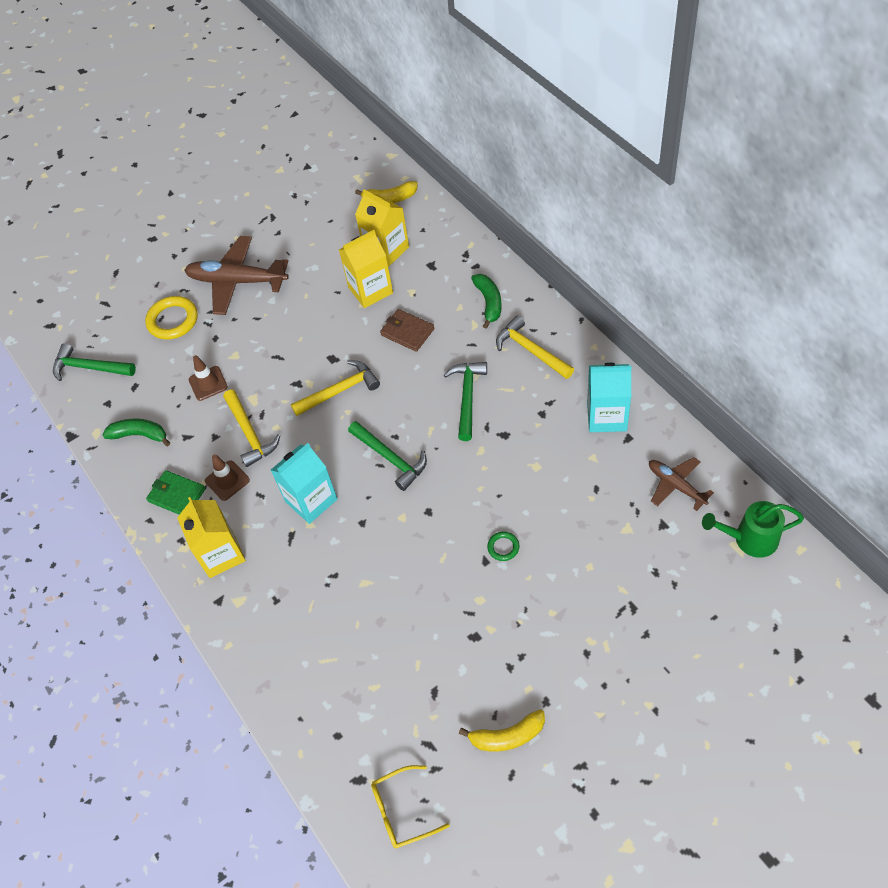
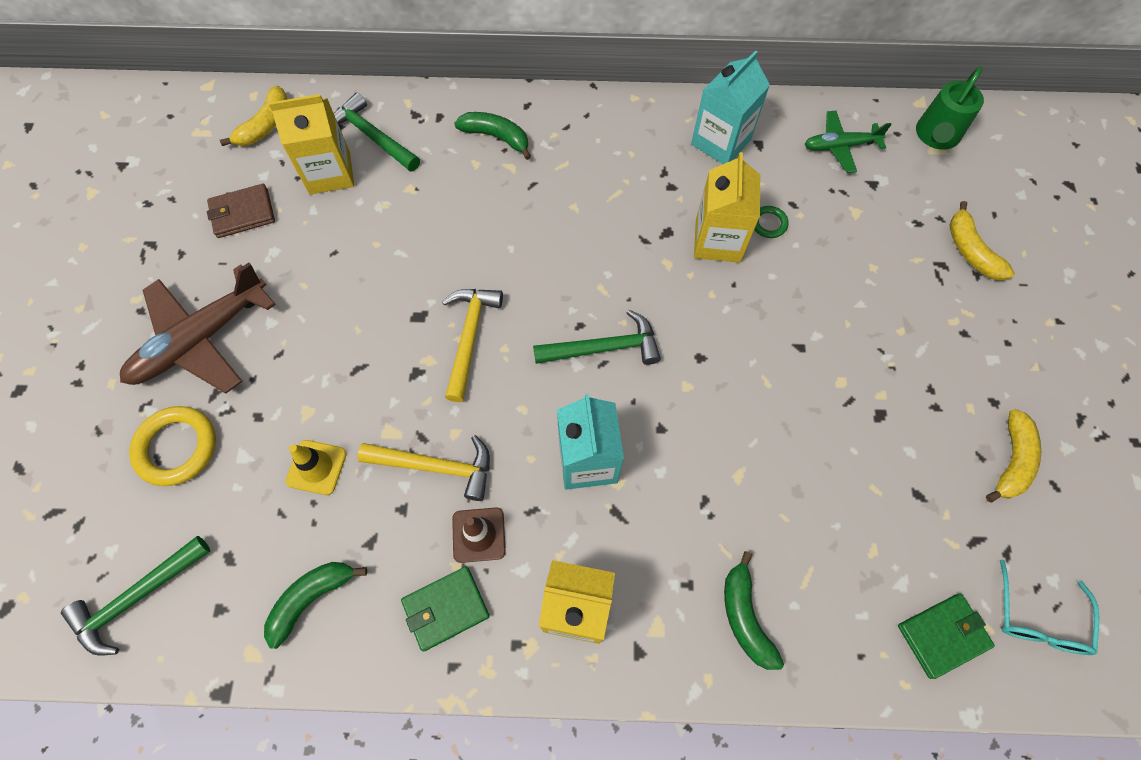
camera: 60 degrees left, 10 degrees up
brown traffic cone [189,355,228,401] -> yellow traffic cone [286,440,347,495]
yellow carton [339,230,393,308] -> yellow carton moved to [694,152,760,263]
yellow glasses [371,765,450,848] -> turquoise glasses [1000,559,1099,655]
brown wallet [380,309,434,352] -> brown wallet moved to [207,184,275,238]
green hammer [444,362,487,441] -> green hammer moved to [334,93,420,172]
green ring [487,532,519,561] -> green ring moved to [754,206,789,238]
yellow hammer [496,316,574,379] -> none
brown plane [649,457,714,511] -> green plane [805,111,892,173]
none -> green banana [724,551,784,670]
none -> green wallet [898,594,995,679]
none -> yellow banana [950,201,1015,281]

